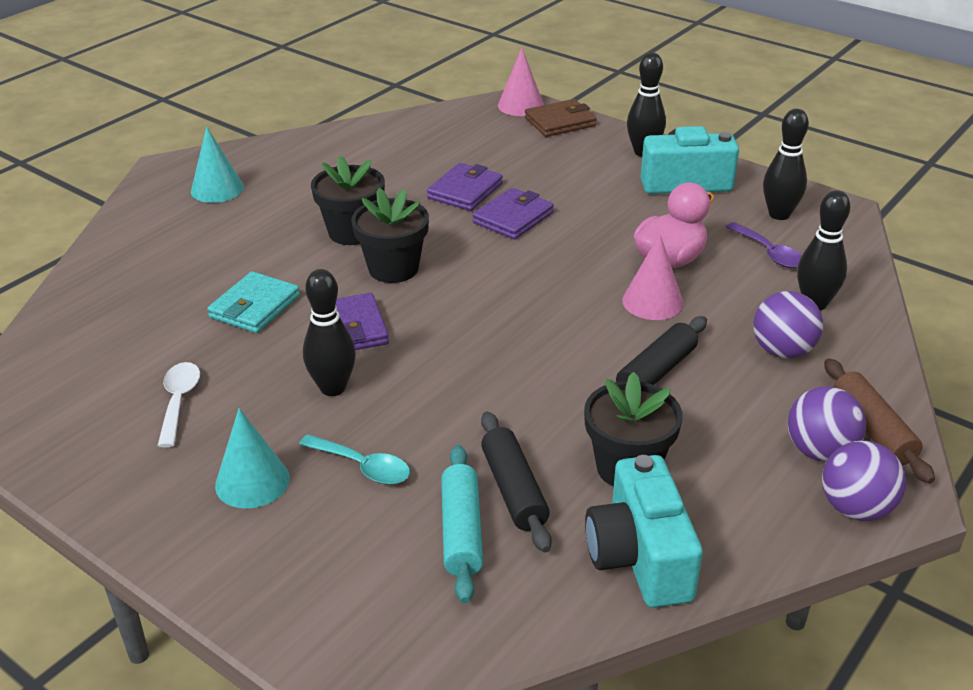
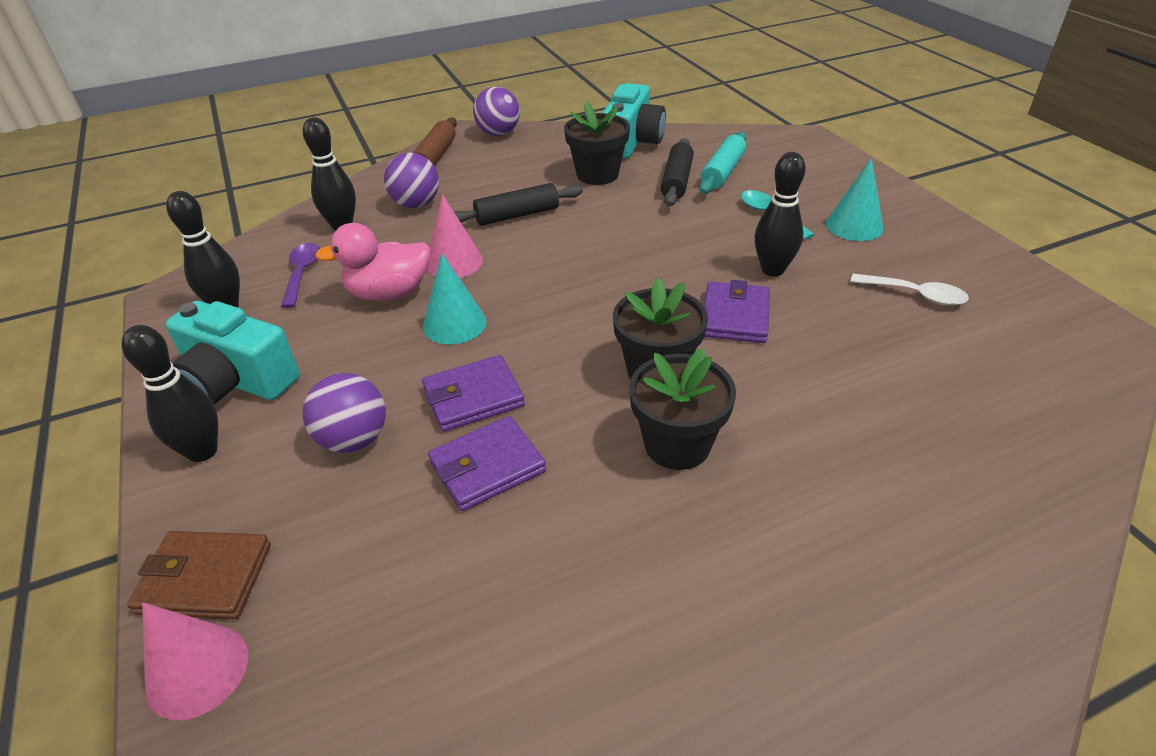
camera: 150 degrees left, 5 degrees up
white spoon [158,362,200,447] -> white spoon turned 90 degrees counterclockwise [850,274,969,306]
turquoise cone [191,127,244,203] -> turquoise cone moved to [423,253,486,345]
turquoise wallet [207,271,300,333] -> none
purple ball [788,386,866,462] -> purple ball moved to [303,373,386,453]

